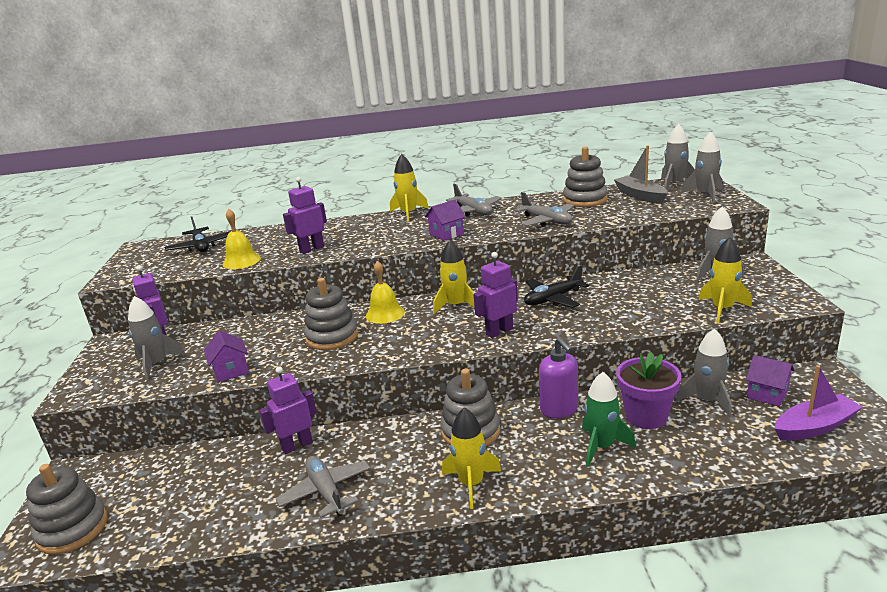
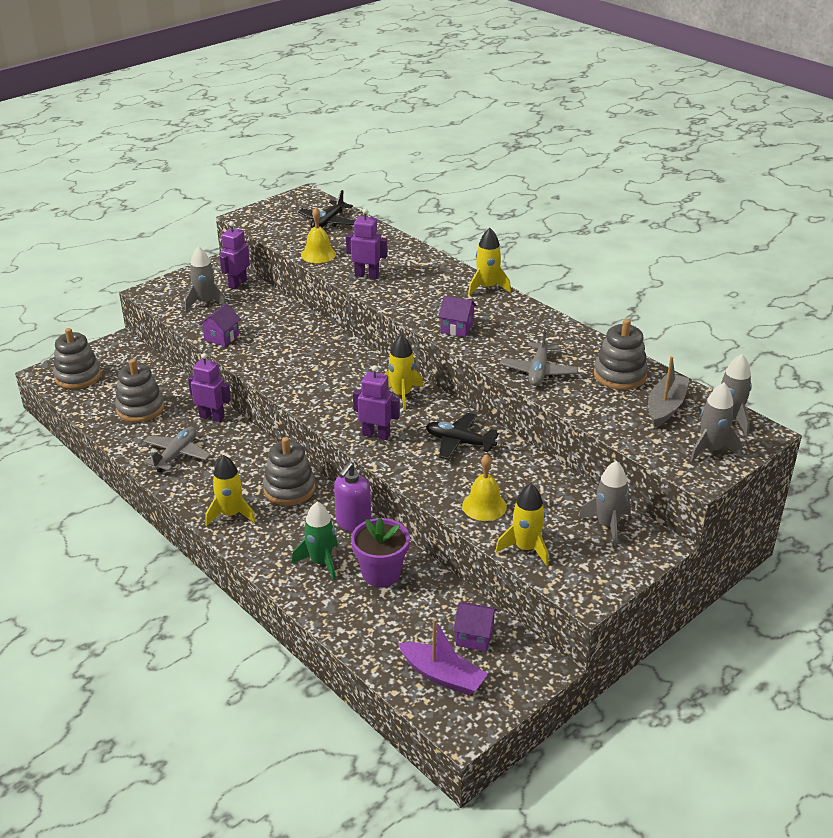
camera: 50 degrees right, 10 degrees up
grey stacking toy [304,278,358,350] -> grey stacking toy moved to [115,359,165,422]
yellow bell [366,261,405,324] -> yellow bell moved to [462,455,507,521]
grey plane [446,184,502,216] -> none
grey rocket [676,328,732,417] -> none
purple house [746,355,794,407] -> purple house turned 75 degrees counterclockwise [453,602,498,652]

